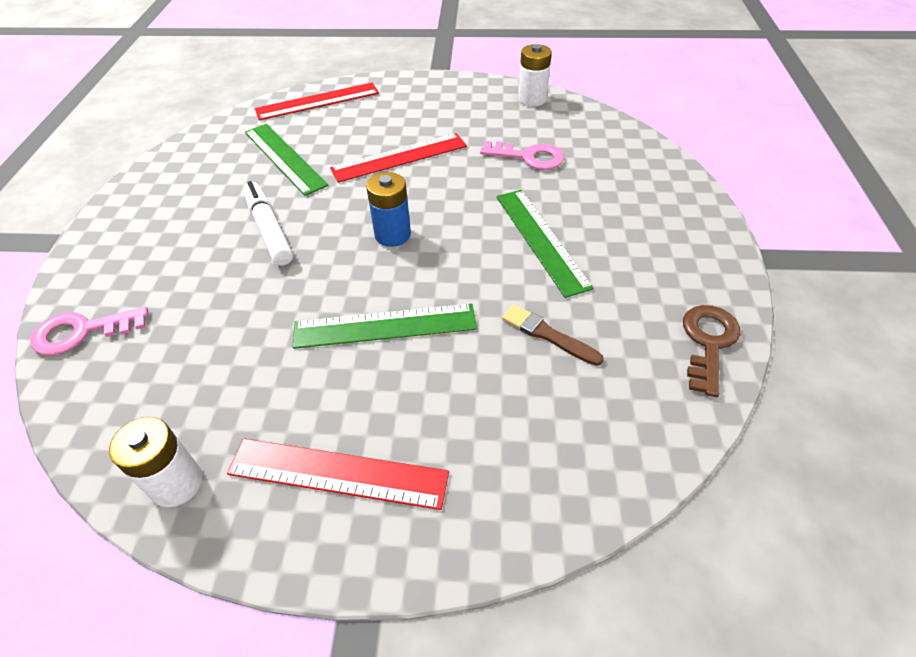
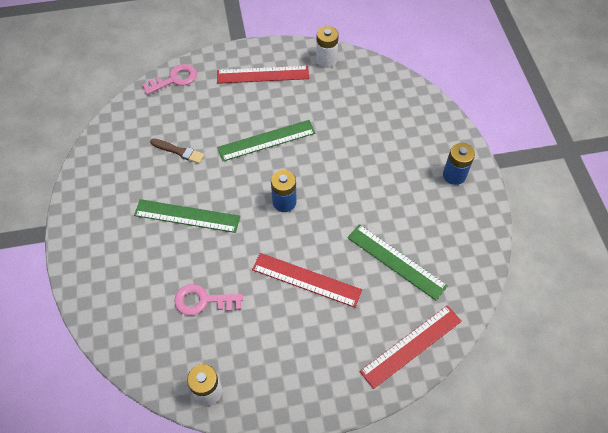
camera: 165 degrees right, 10 degrees up
pink key [30,307,148,355] -> pink key moved to [142,64,197,95]
white marker [243,181,293,266] -> none
red ruler [330,133,467,183] -> red ruler turned 60 degrees clockwise [252,253,362,308]
green ruler [496,190,594,298] -> green ruler turned 45 degrees counterclockwise [134,199,240,233]
brown key [683,305,740,397] -> none
none -> blue battery [443,143,475,185]

